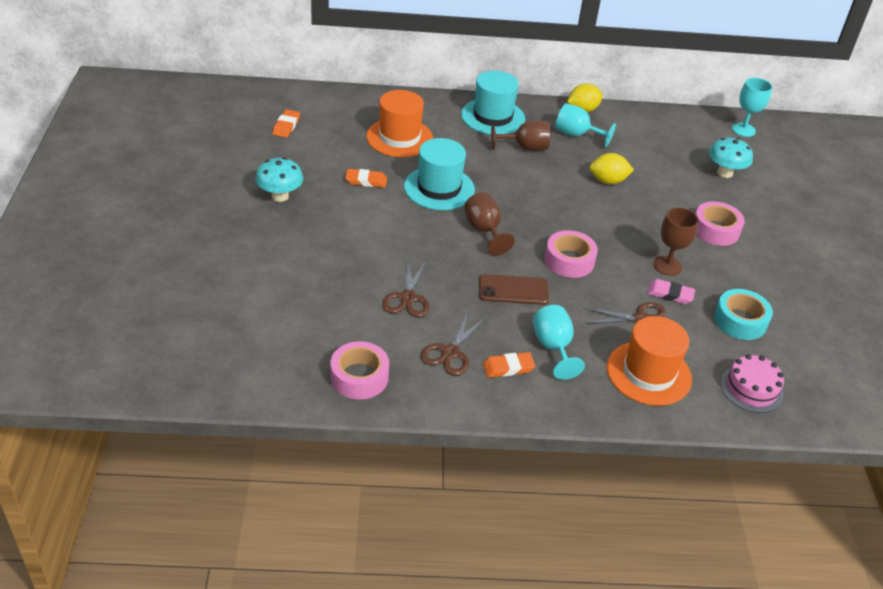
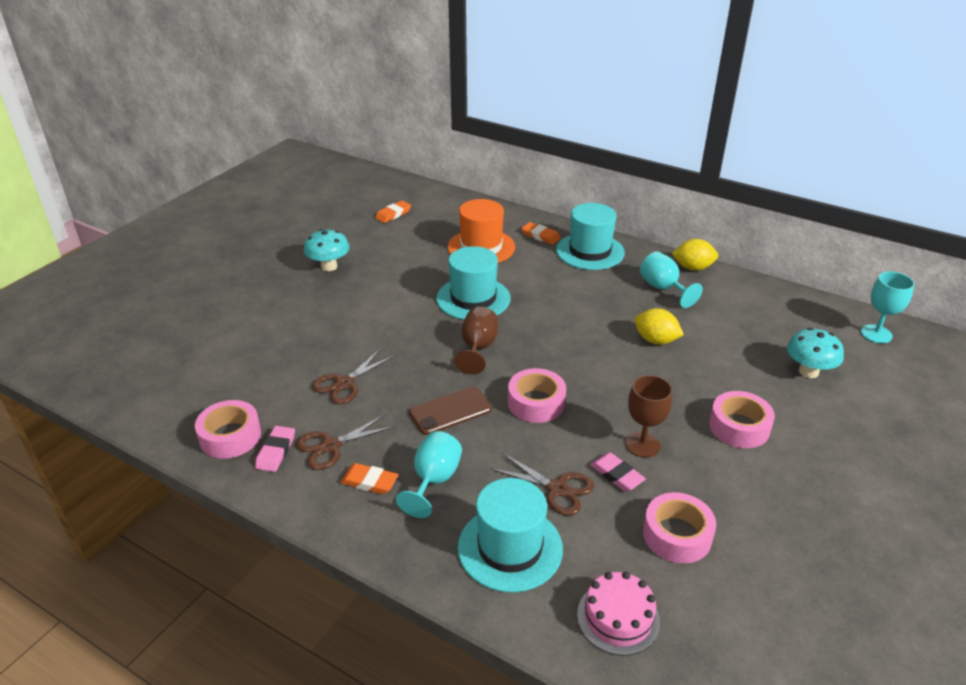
camera: 35 degrees right, 5 degrees down
orange eraser [345,169,387,188] -> orange eraser moved to [522,222,561,245]
brown phone [479,274,549,305] -> brown phone turned 60 degrees counterclockwise [409,387,492,435]
brown goblet [491,120,550,151] -> none
orange hat [607,316,692,406] -> turquoise hat [458,478,563,593]
turquoise tape [714,289,773,340] -> pink tape [643,492,716,564]
none -> pink eraser [255,426,295,472]

